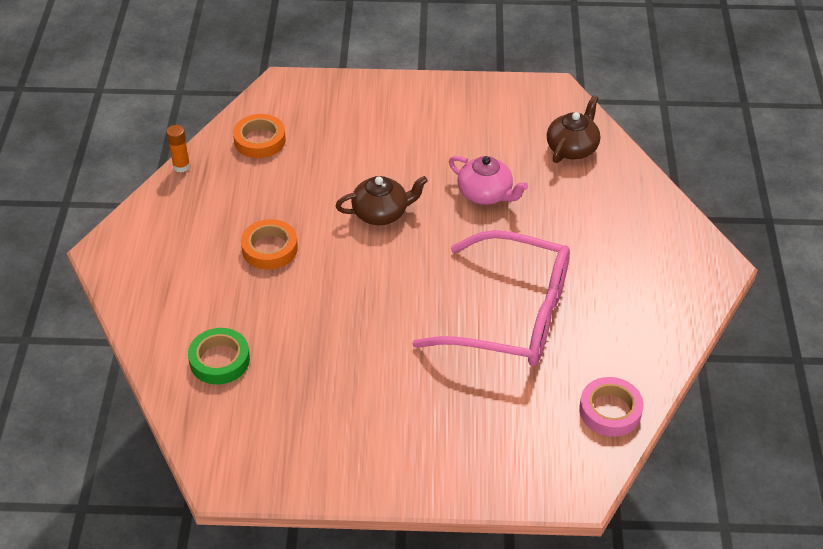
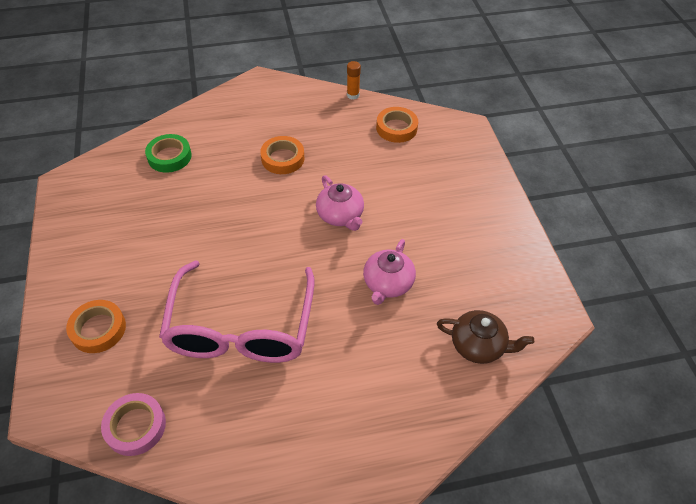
camera: 75 degrees right, 5 degrees up
brown teapot [336,176,428,225] -> pink teapot [316,175,364,231]
none -> orange tape [66,300,126,353]

